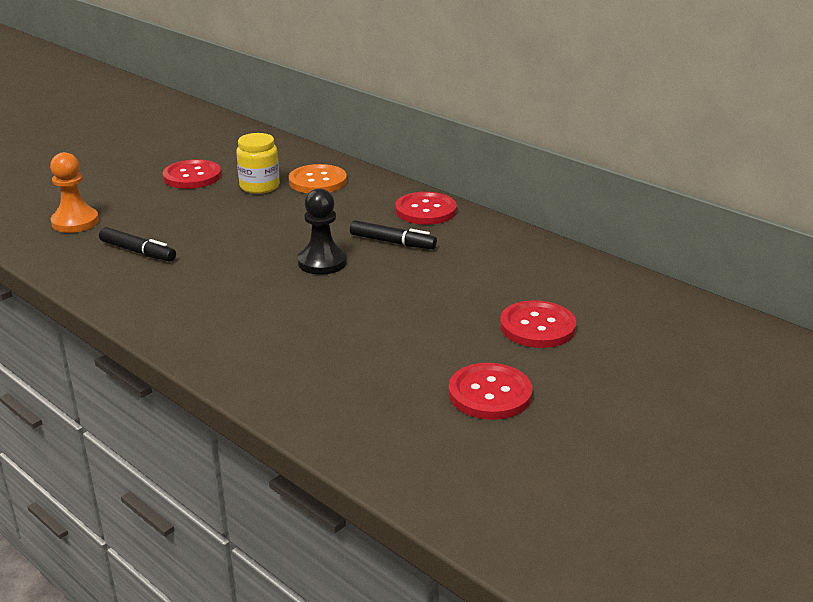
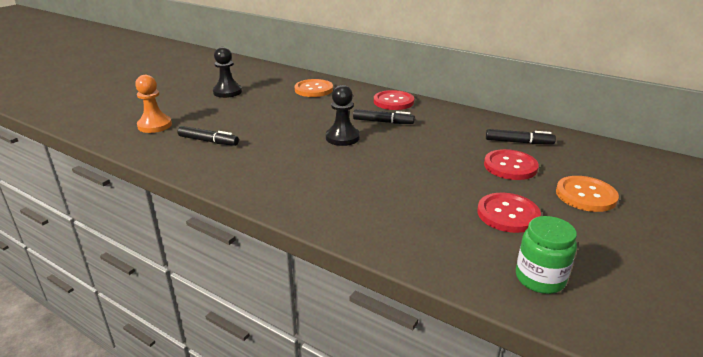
camera: 10 degrees left, 0 degrees up
red button [163,159,221,189] -> black pawn [213,47,242,98]
yellow jar [236,133,280,194] -> none
none -> black marker [486,129,556,144]
none -> green jar [516,216,577,294]
none -> orange button [556,176,619,212]

